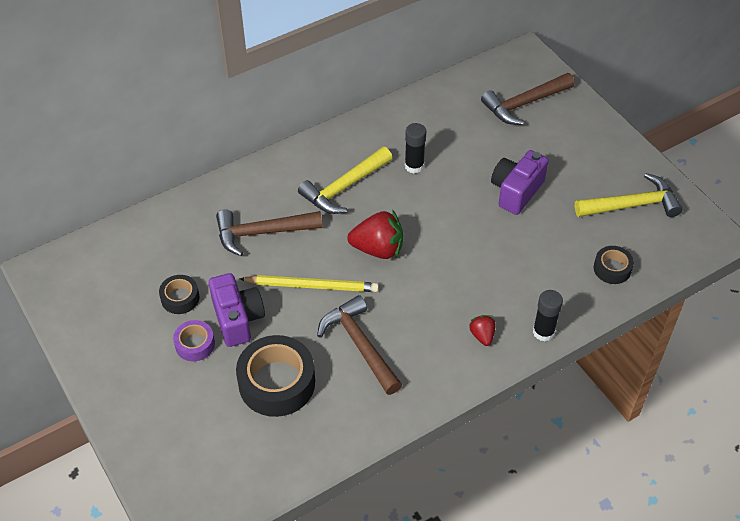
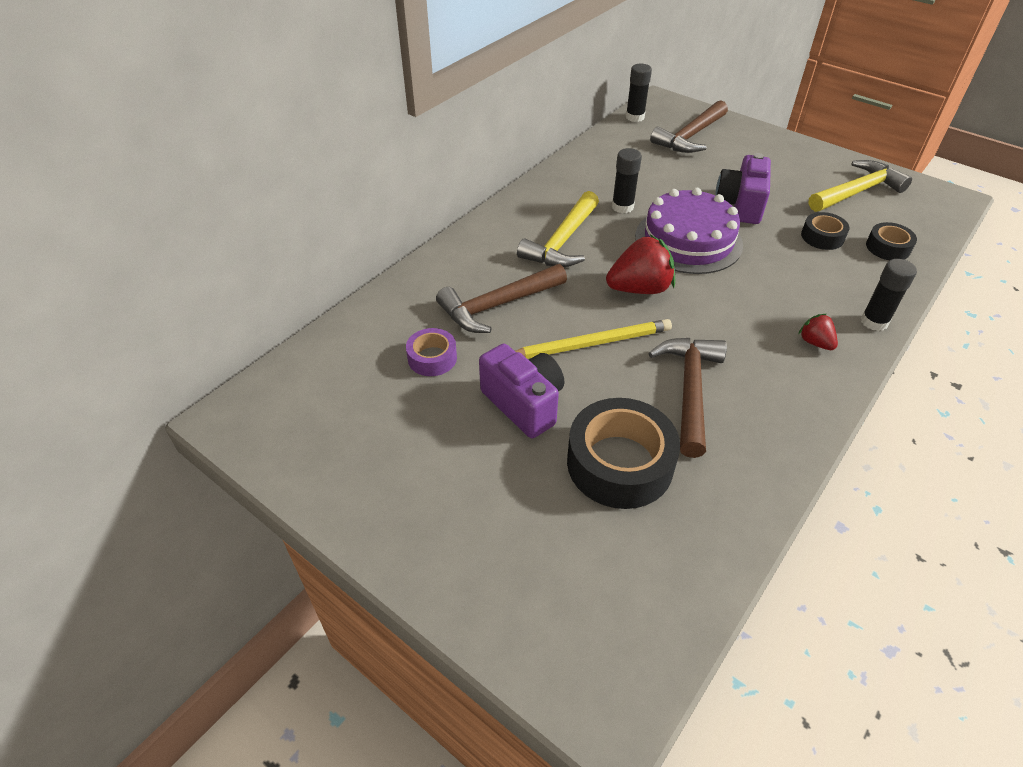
camera: 20 degrees left, 5 degrees down
black tape [159,275,199,314] -> black tape moved to [801,212,850,250]
purple tape [173,320,215,361] -> purple tape moved to [406,328,457,376]
brown hammer [317,295,402,395] -> brown hammer turned 60 degrees clockwise [648,338,727,458]
none -> black glue stick [626,64,652,122]
none -> purple cake [635,188,743,274]

